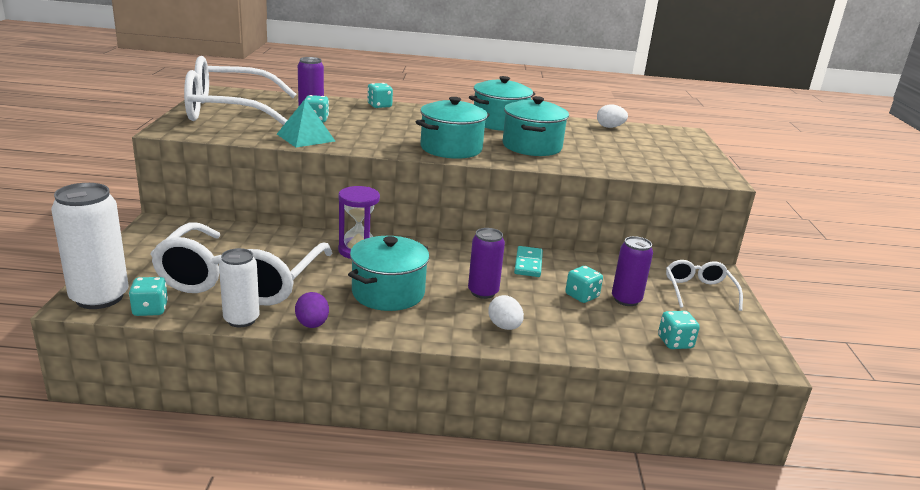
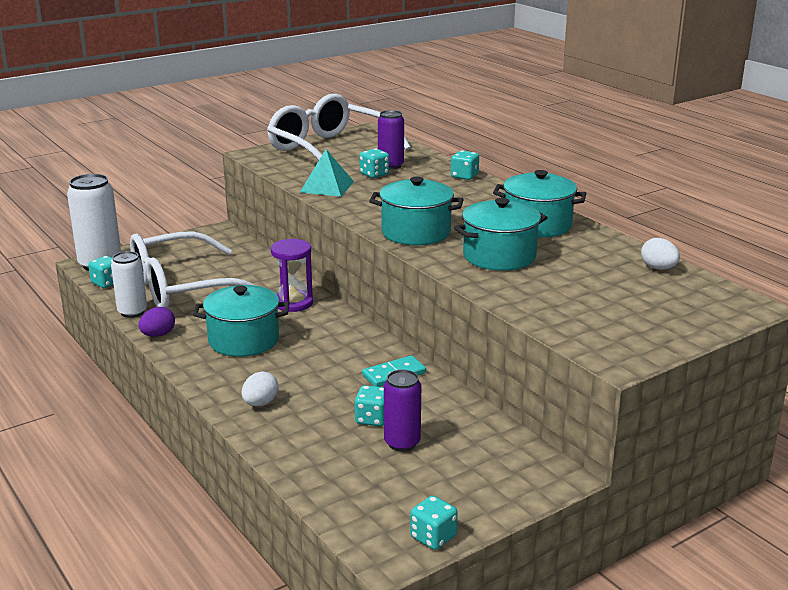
camera: 55 degrees right, 0 degrees up
purple can [468,228,505,299] -> none
turquoise dice [658,311,700,349] -> turquoise dice moved to [410,495,458,550]
white glasses [666,260,743,311] -> none

